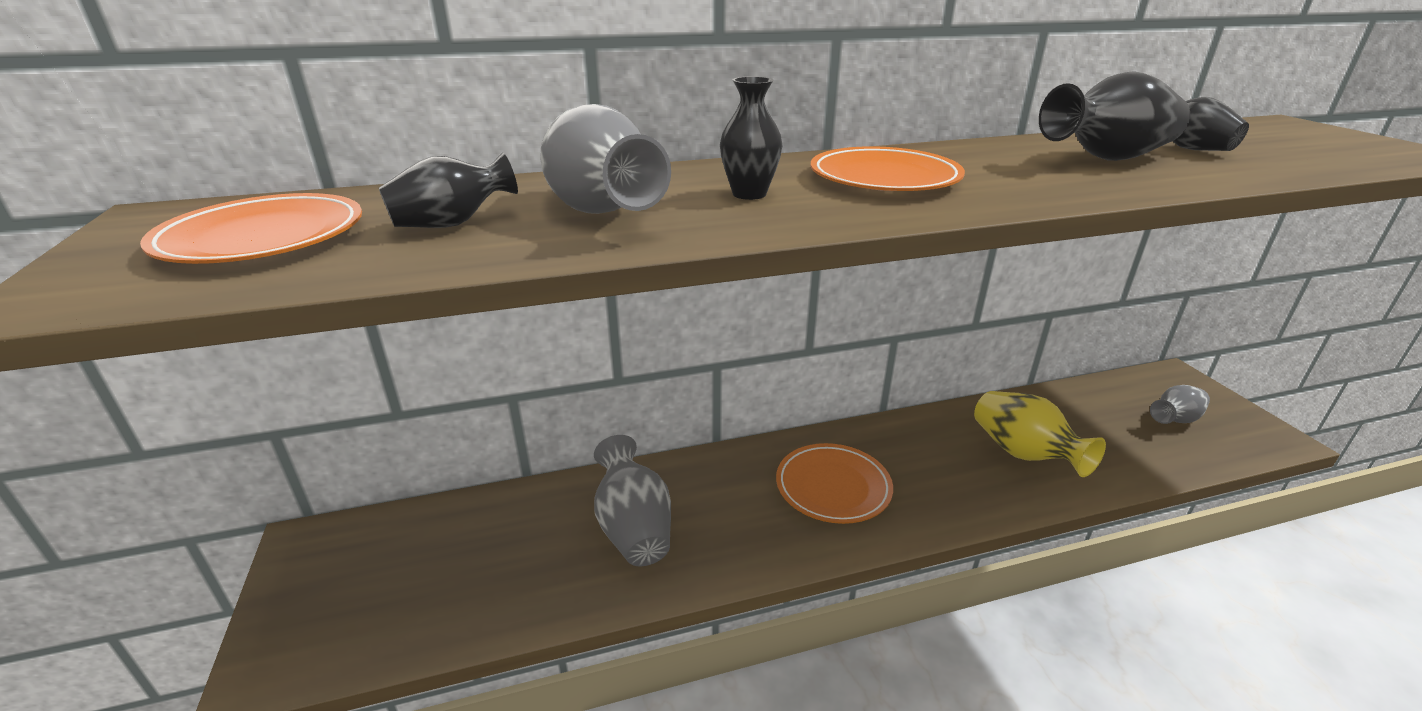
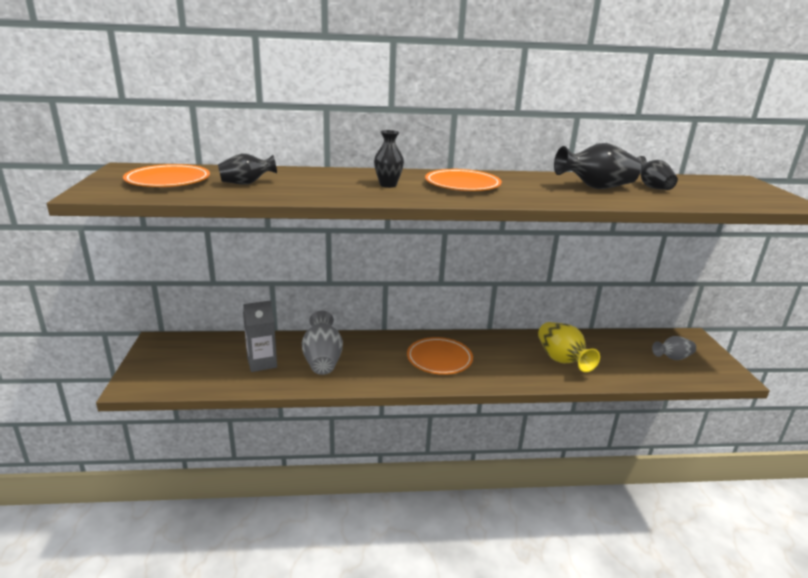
camera: 10 degrees right, 5 degrees down
grey vase [540,104,671,214] -> none
none -> grey carton [243,301,277,372]

